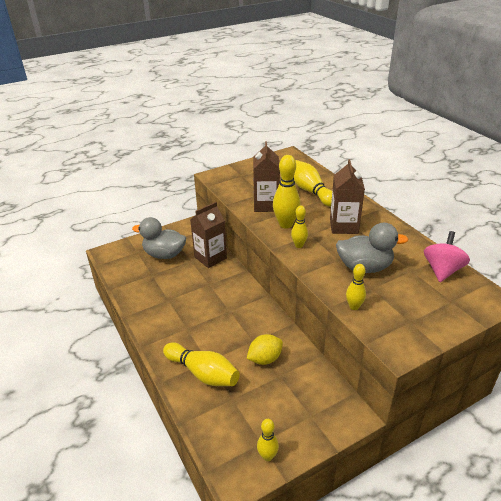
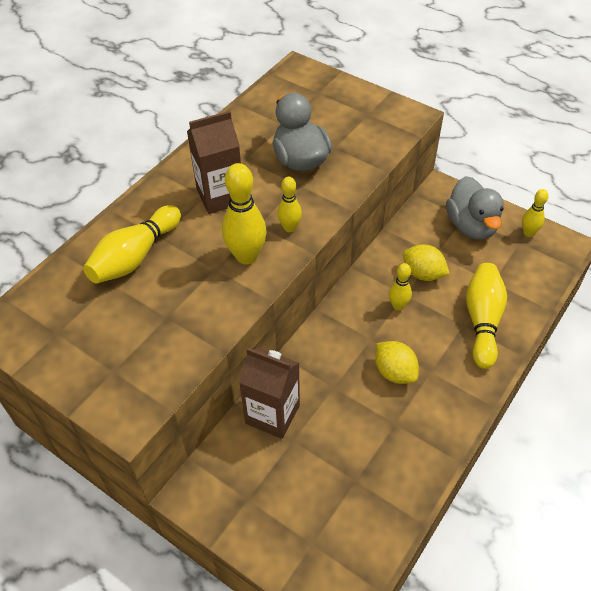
camera: 115 degrees left, 15 degrees up
grey duck [132,217,186,259] -> grey duck moved to [446,176,504,239]
brown carton [253,141,280,212] -> none
yellow bowling pin [346,264,366,310] -> yellow bowling pin moved to [389,263,412,310]
pink spinning top [424,231,470,282] -> none
none -> yellow lemon [375,341,419,384]

